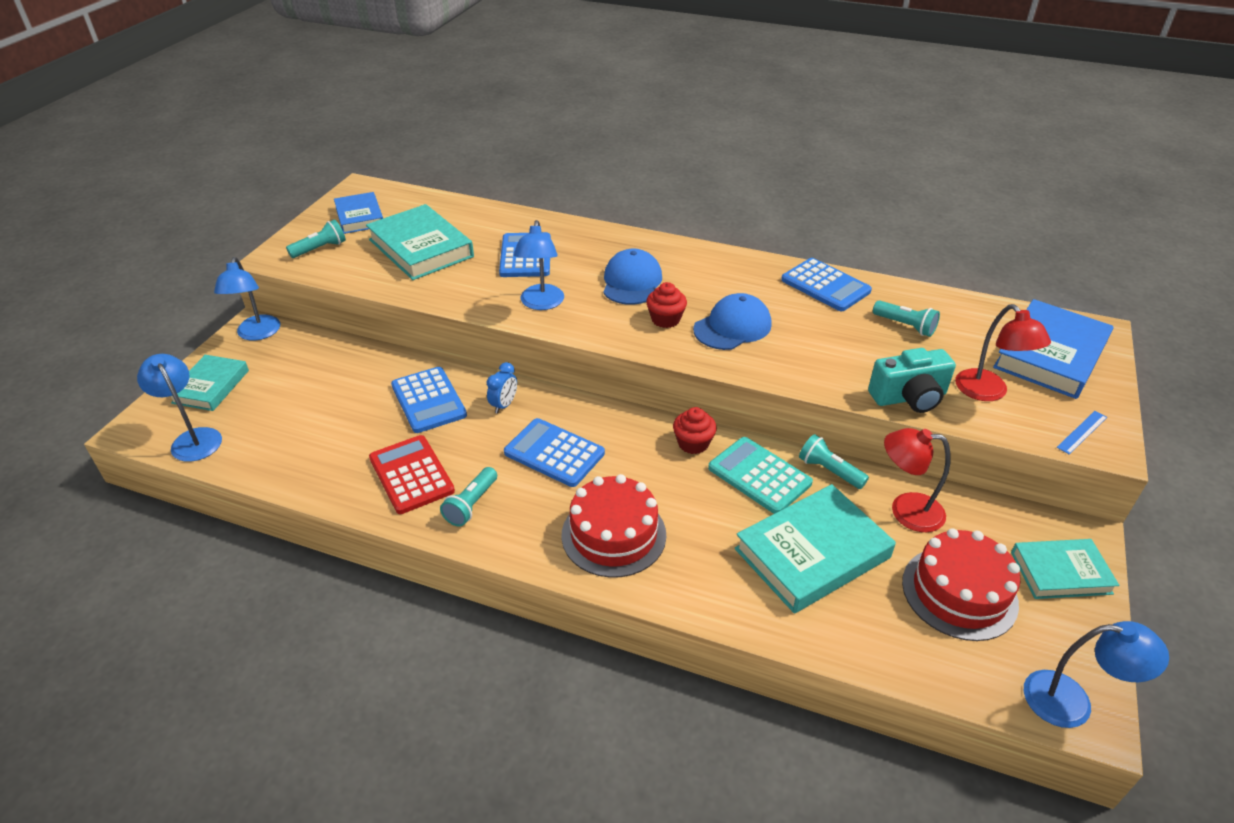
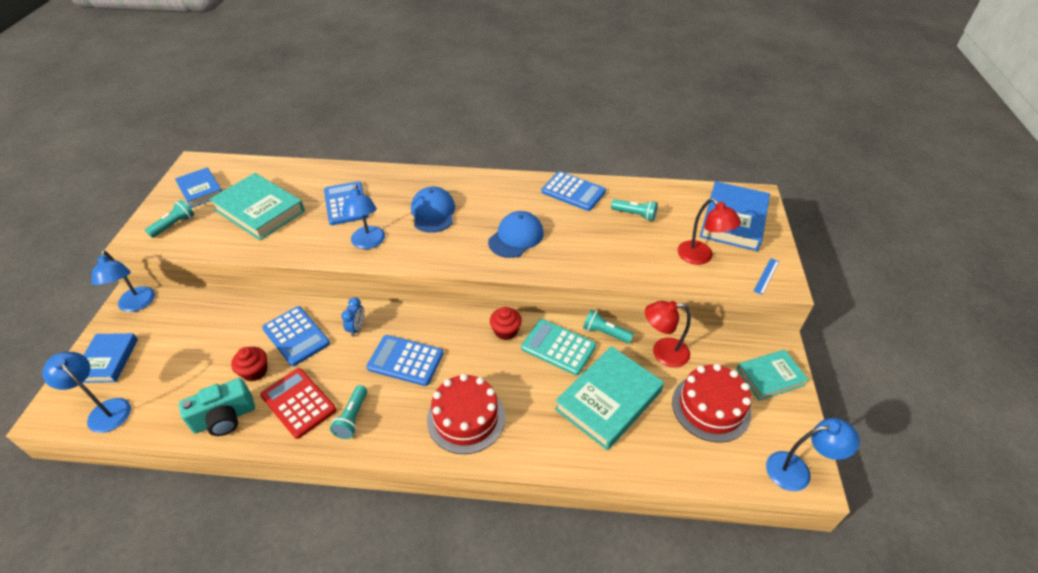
camera: 15 degrees left, 5 degrees up
turquoise book [171,355,249,411] -> blue book [83,333,138,383]
red cupcake [646,282,687,328] -> red cupcake moved to [231,347,267,381]
turquoise camera [868,348,956,413] -> turquoise camera moved to [179,378,255,436]

